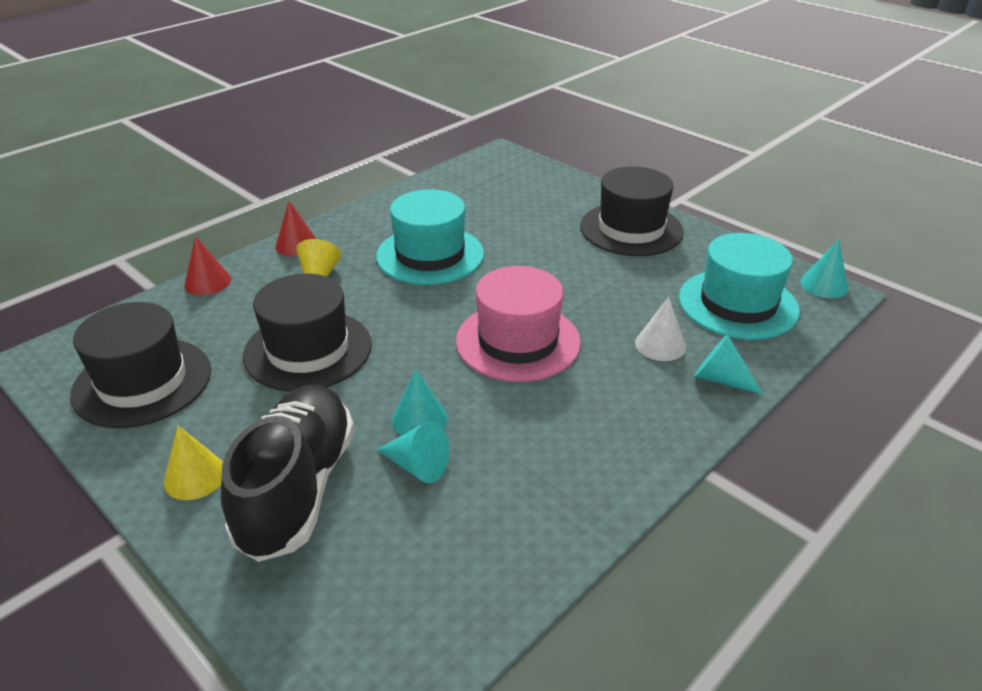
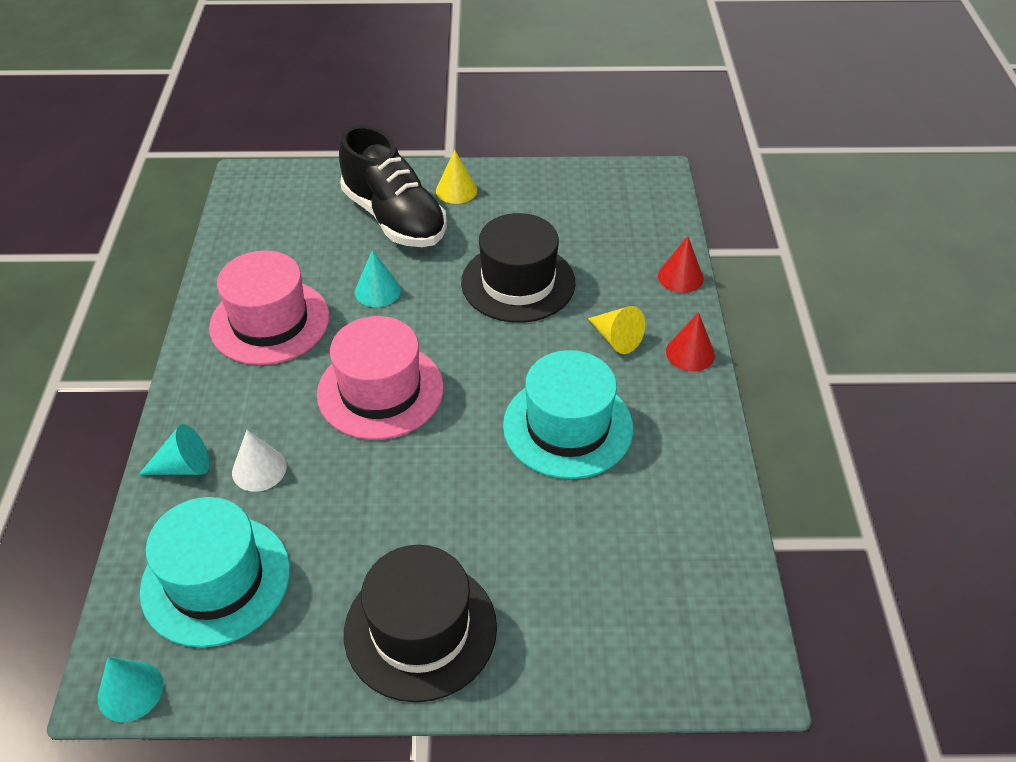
camera: 135 degrees right, 10 degrees up
black hat [70,302,211,428] -> none
turquoise cone [377,421,449,483] -> none
none -> pink hat [209,250,329,365]

